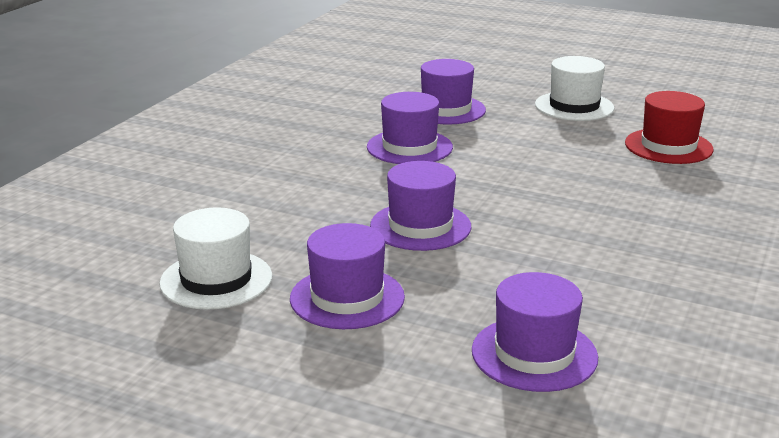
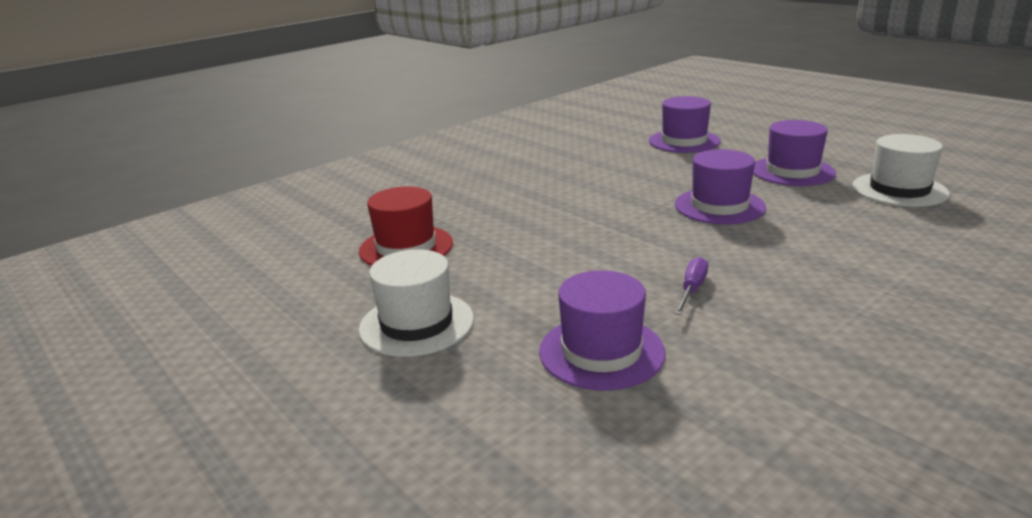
camera: 155 degrees left, 0 degrees up
purple hat [367,92,453,164] -> purple screwdriver [674,257,708,315]

